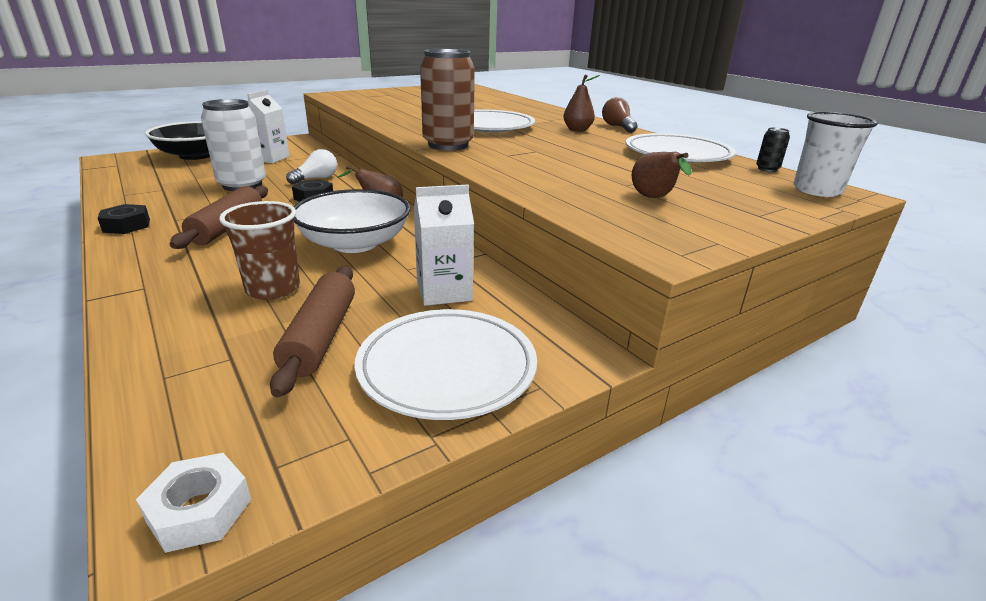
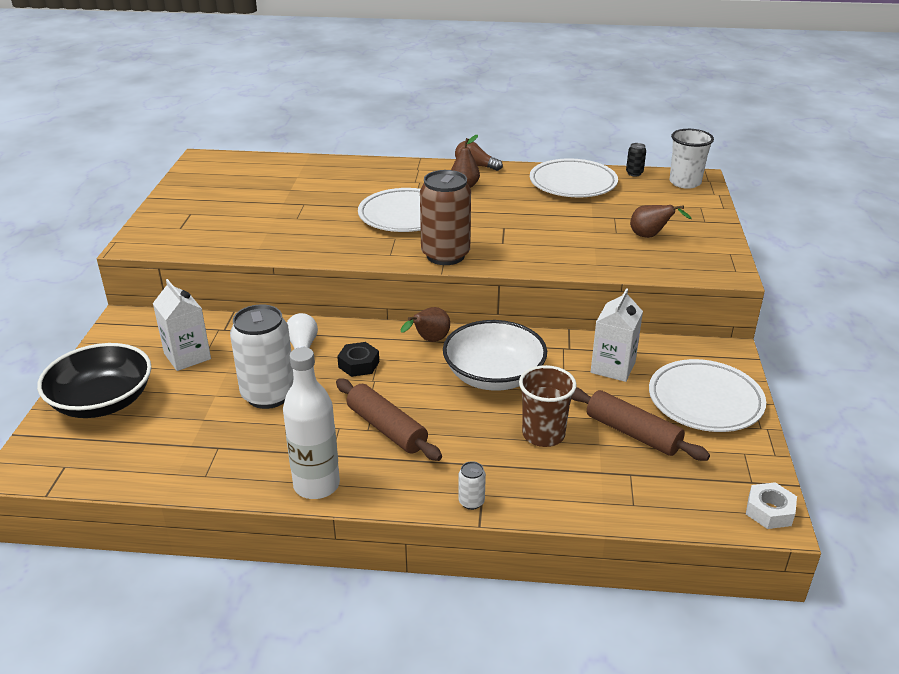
camera: 50 degrees left, 5 degrees up
black nut [98,204,150,234] -> white bottle [283,347,340,499]
none -> white can [458,461,486,510]

